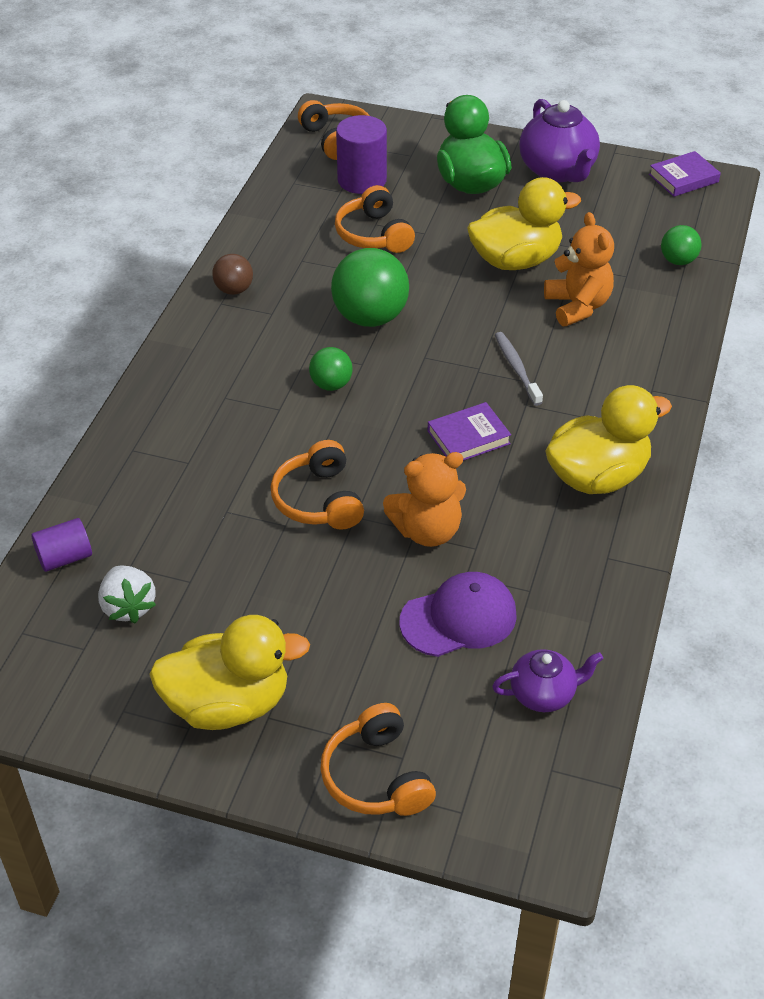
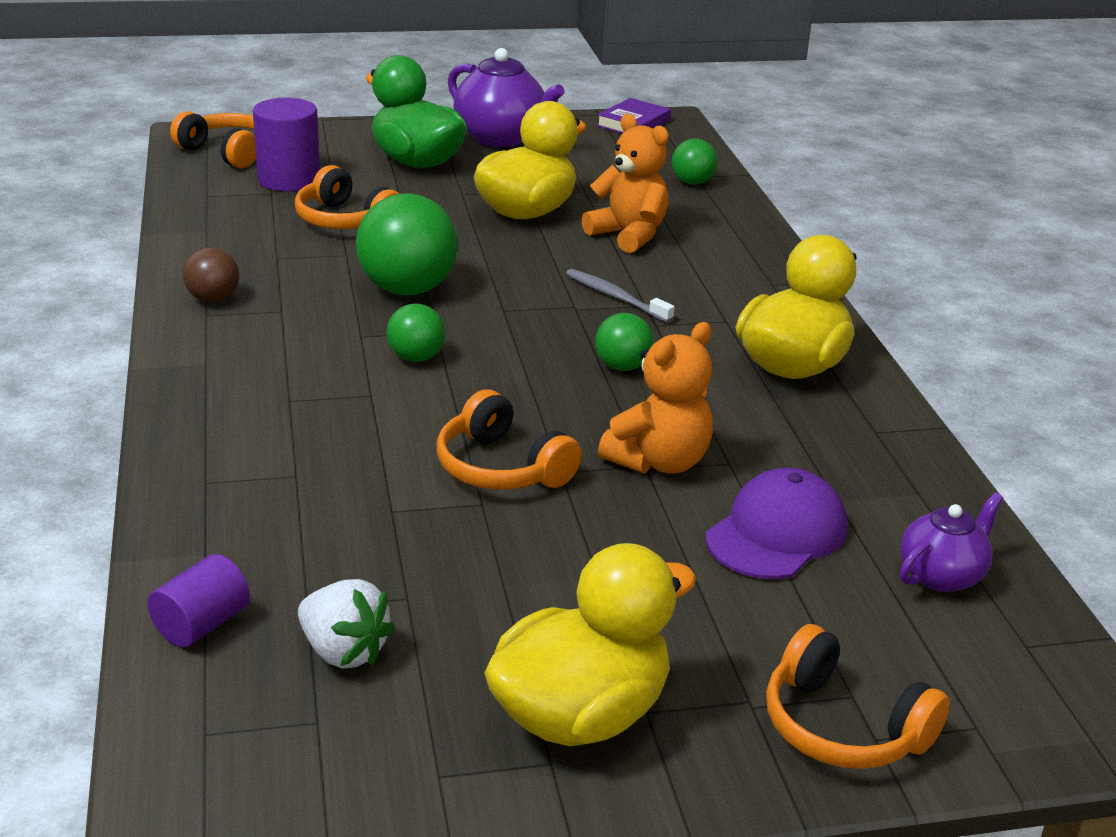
camera: 30 degrees left, 15 degrees down
purple book [428,402,511,461] -> green ball [595,313,653,371]

